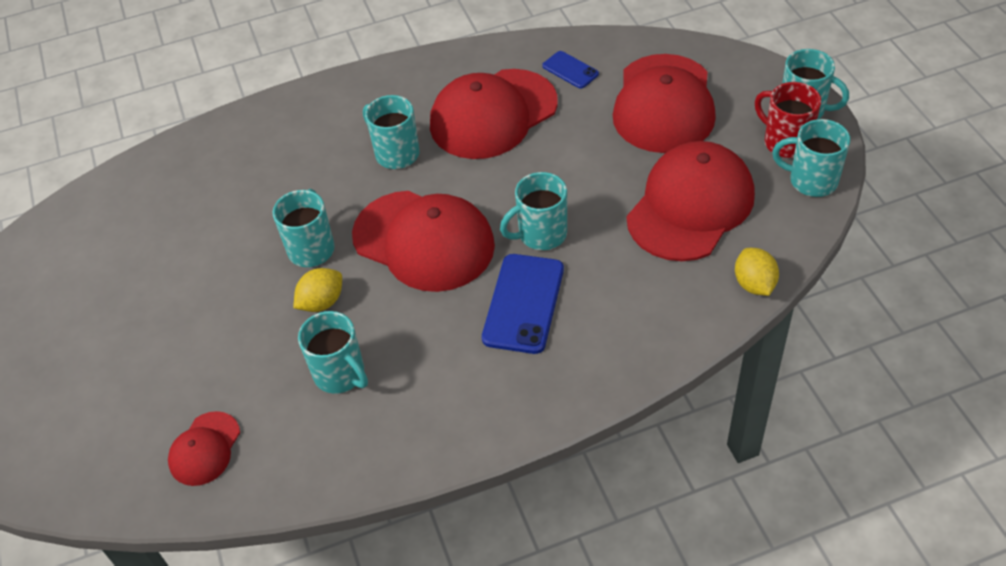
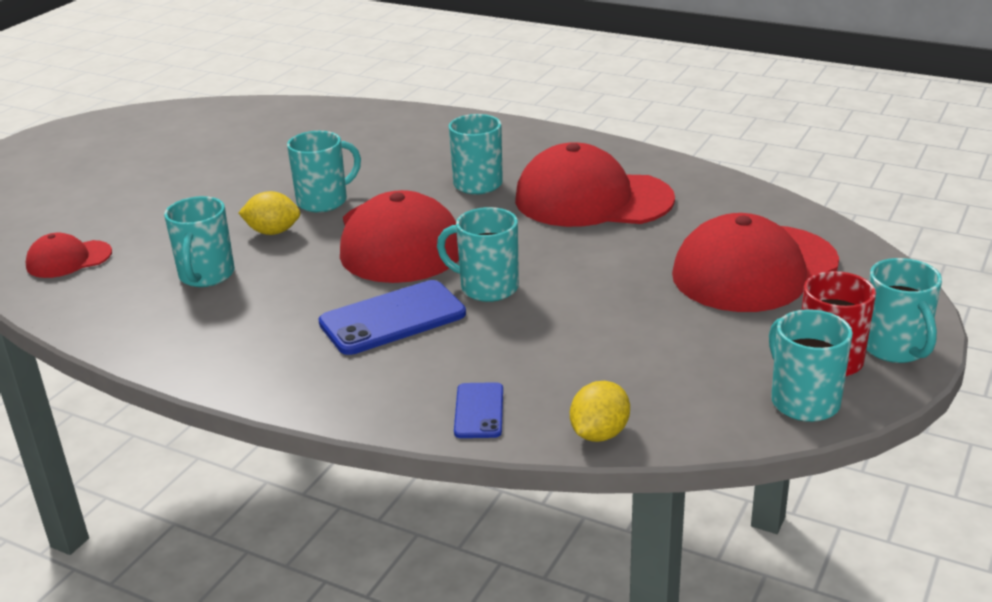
camera: 45 degrees right, 20 degrees down
blue phone [542,51,599,89] -> blue phone moved to [454,382,503,438]
red cap [626,141,755,261] -> none

